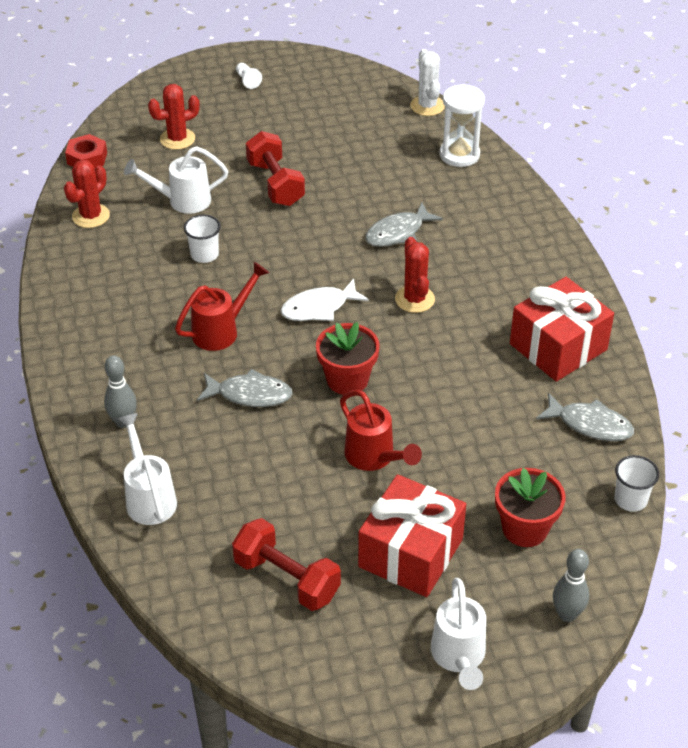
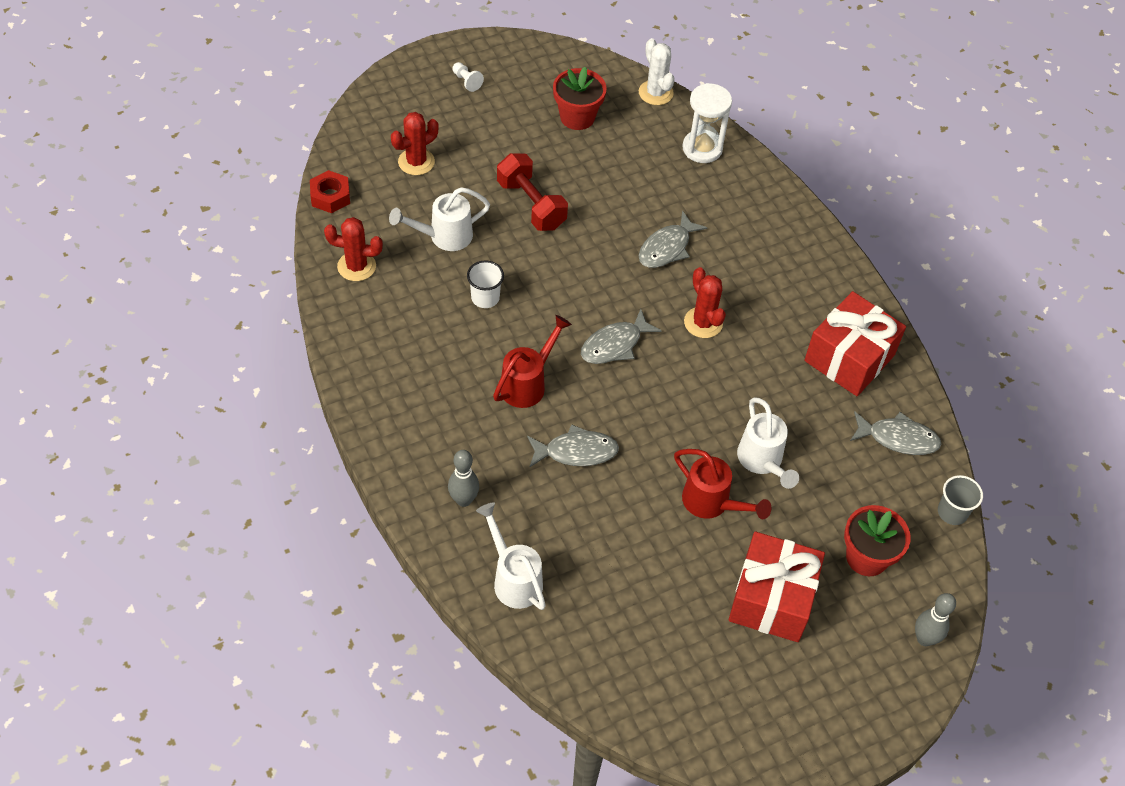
camera: 15 degrees left, 10 degrees up
red cactus [64,160,110,228] -> red cactus turned 75 degrees clockwise [324,217,383,281]
red dumbbell [232,518,341,611] -> none
white fish [281,278,369,321] -> grey fish [581,309,662,364]
red flower pot [316,322,380,395] -> red flower pot moved to [553,67,607,130]
white watering can [431,578,486,690] -> white watering can moved to [737,397,799,489]
white cup [614,455,659,512] -> grey cup [938,475,983,525]

